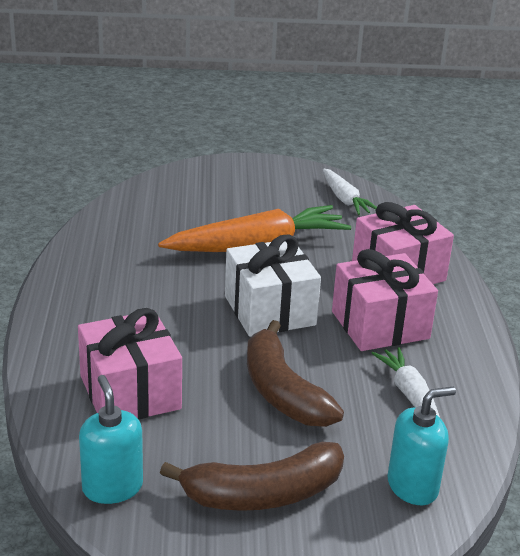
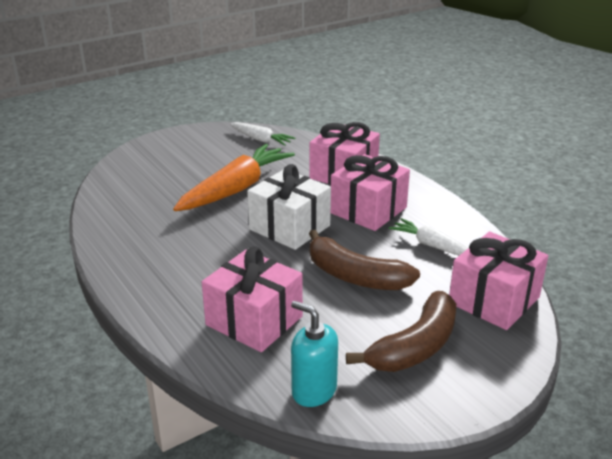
camera: 30 degrees left, 0 degrees up
turquoise soap dispenser [387,387,456,505] -> pink gift [449,231,548,330]

